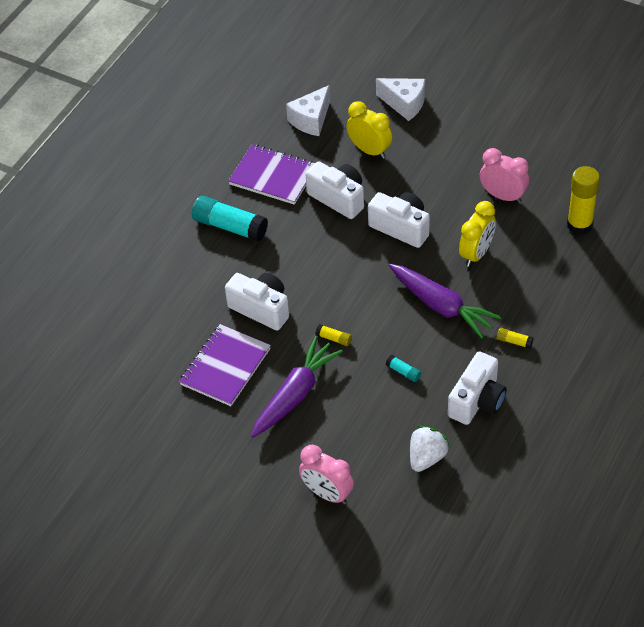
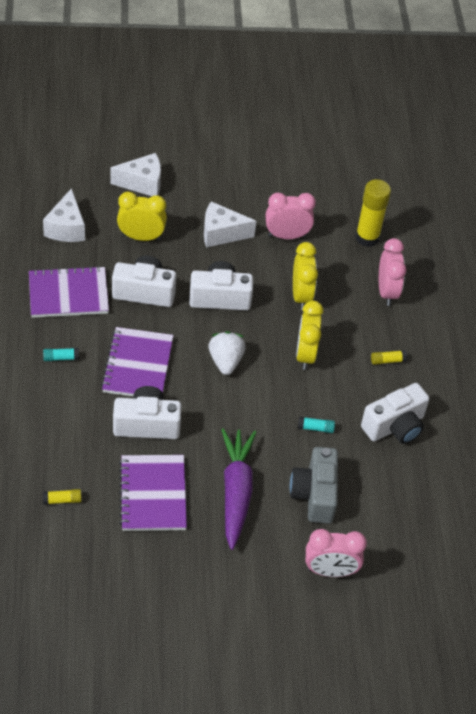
camera: 40 degrees left, 0 degrees up
turquoise glue stick [192,196,268,242] -> turquoise glue stick [43,348,79,361], size x0.45
yellow glue stick [315,324,352,346] -> yellow glue stick moved to [43,489,82,505]
purple carrot [389,264,501,339] -> yellow clock [296,301,324,370]
white strawberry [410,426,450,472] -> white strawberry moved to [208,331,246,375]
white camera [448,351,507,425] -> white camera turned 60 degrees clockwise [361,383,429,444]
none -> purple notebook [101,327,174,397]
none -> white cheese [204,201,256,248]
none -> grey camera [290,447,338,524]
none -> pink clock [379,238,406,306]

